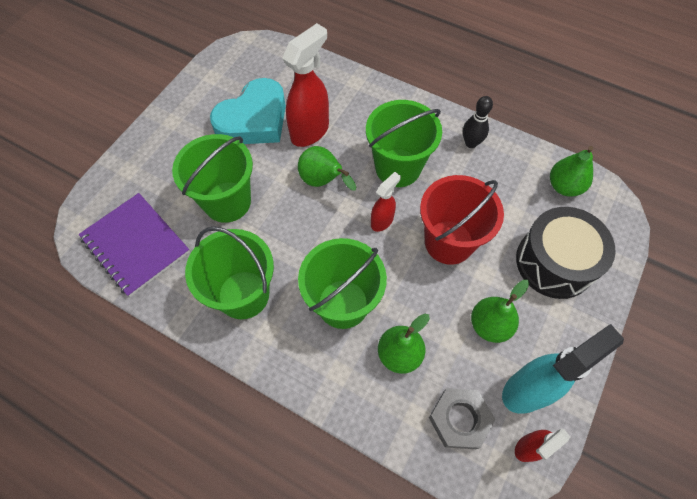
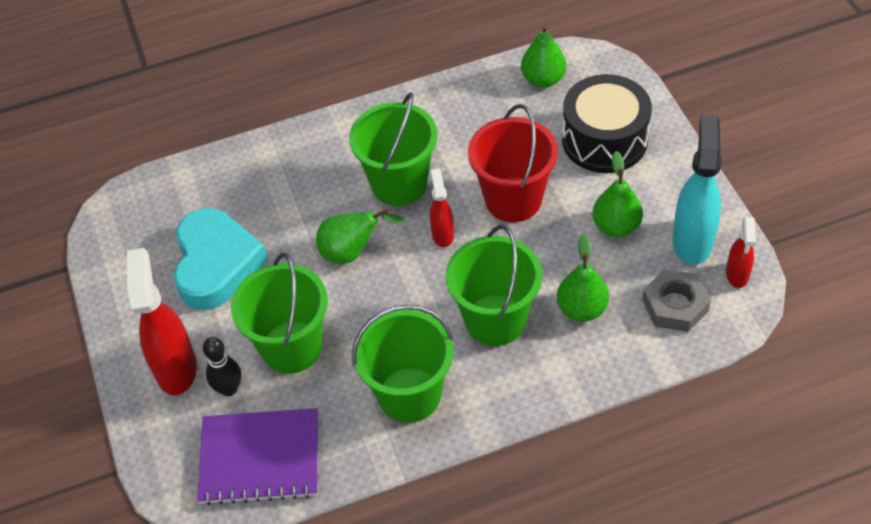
camera: 45 degrees left, 10 degrees down
red spray bottle [282,23,329,147] -> red spray bottle moved to [127,248,197,395]
black bowling pin [463,96,493,148] -> black bowling pin moved to [203,337,241,396]

